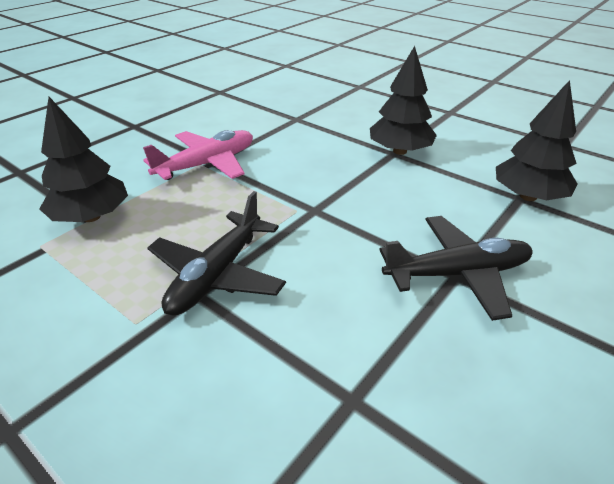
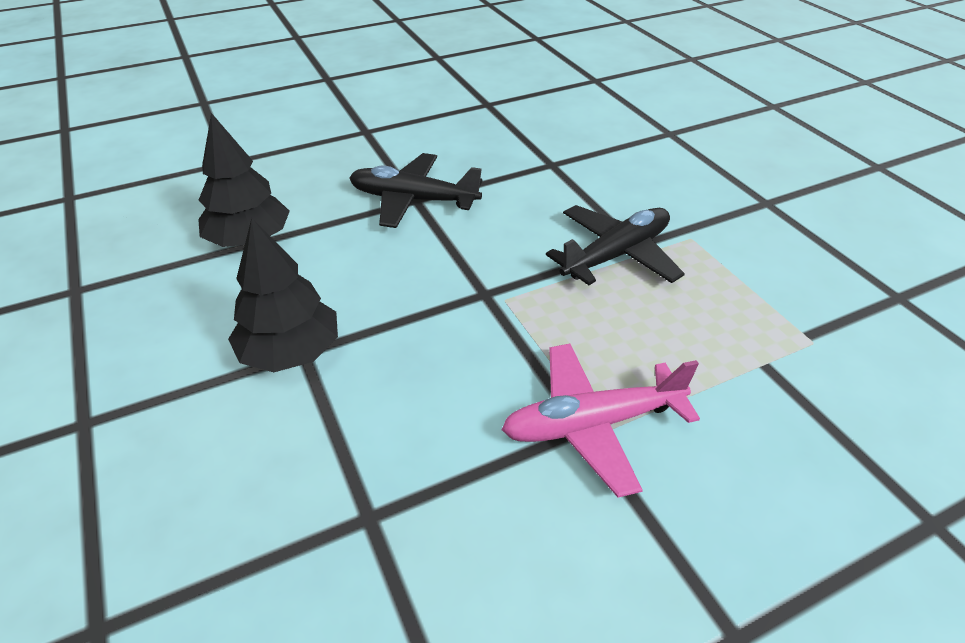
camera: 155 degrees left, 5 degrees up
black tree [39,97,128,222] -> none

